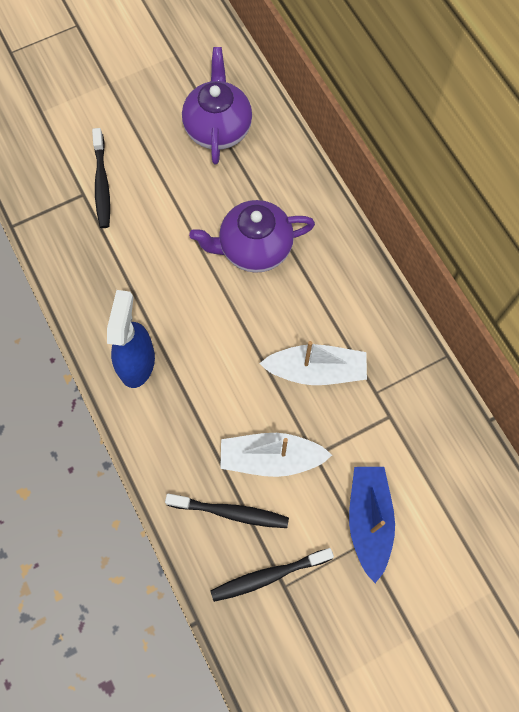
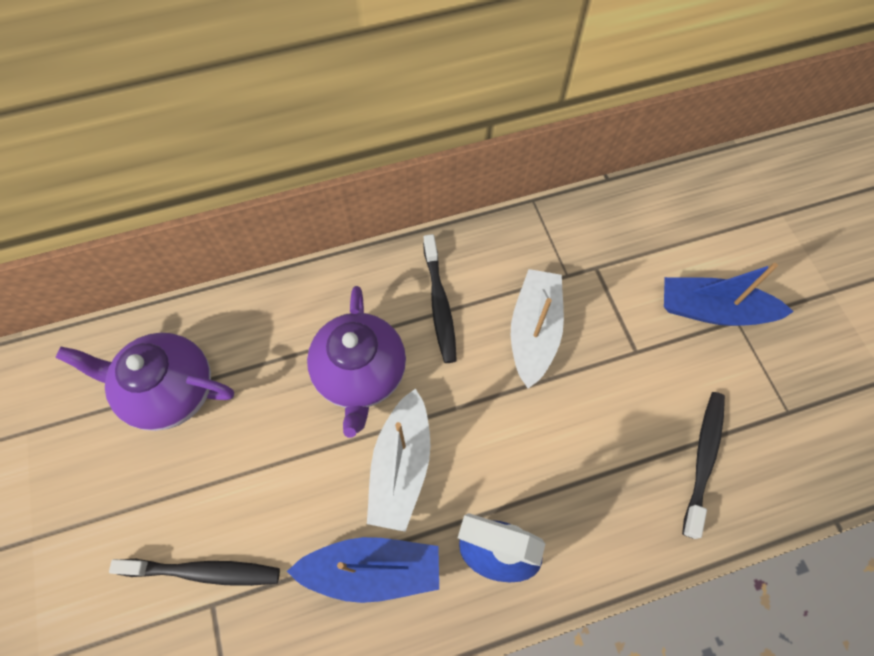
camera: 80 degrees left, 5 degrees down
black toothbrush [210,548,334,602] -> black toothbrush moved to [423,234,457,363]
white boat [220,433,332,477] -> white boat moved to [367,388,430,532]
none -> blue boat [287,537,439,603]

